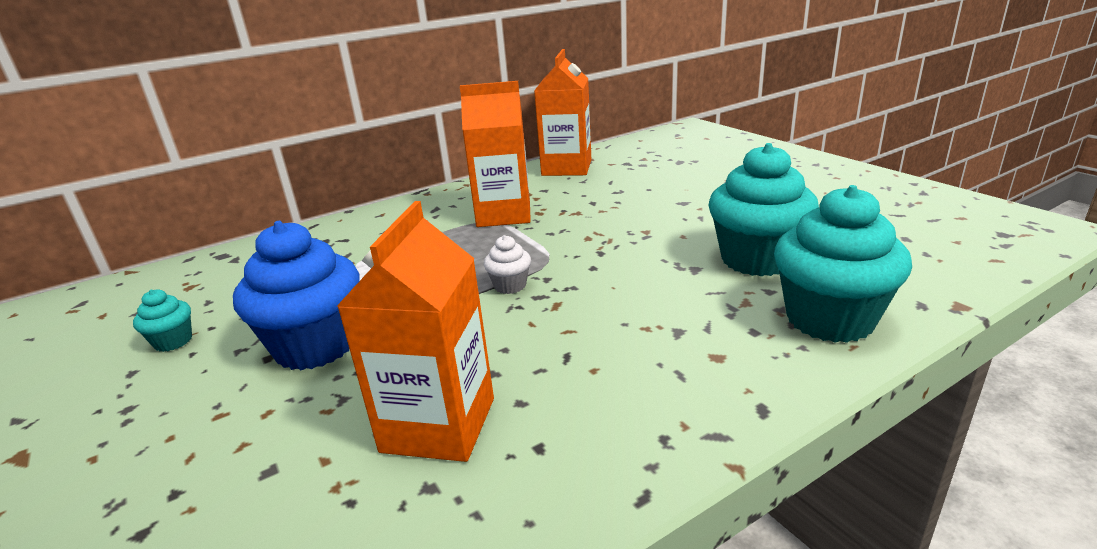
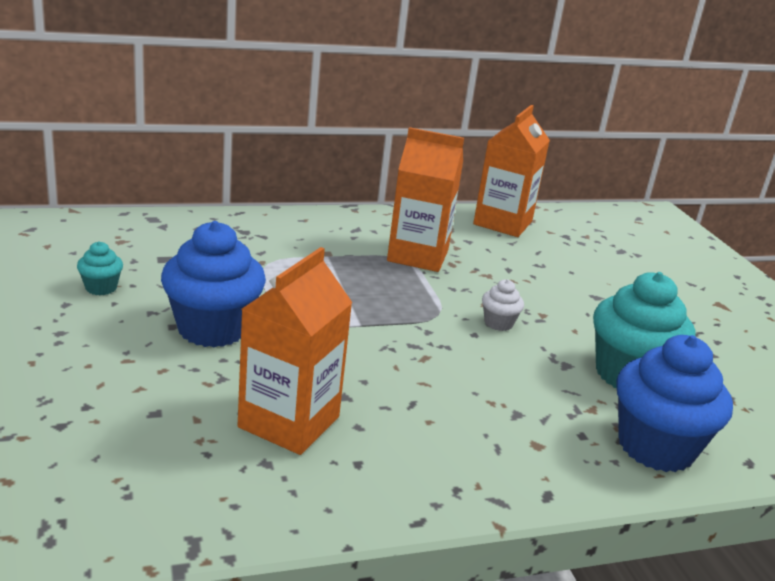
camera: 10 degrees right, 0 degrees up
white cupcake [484,235,531,294] -> white cupcake moved to [482,279,524,331]
turquoise cupcake [774,185,912,343] -> blue cupcake [616,335,733,472]

